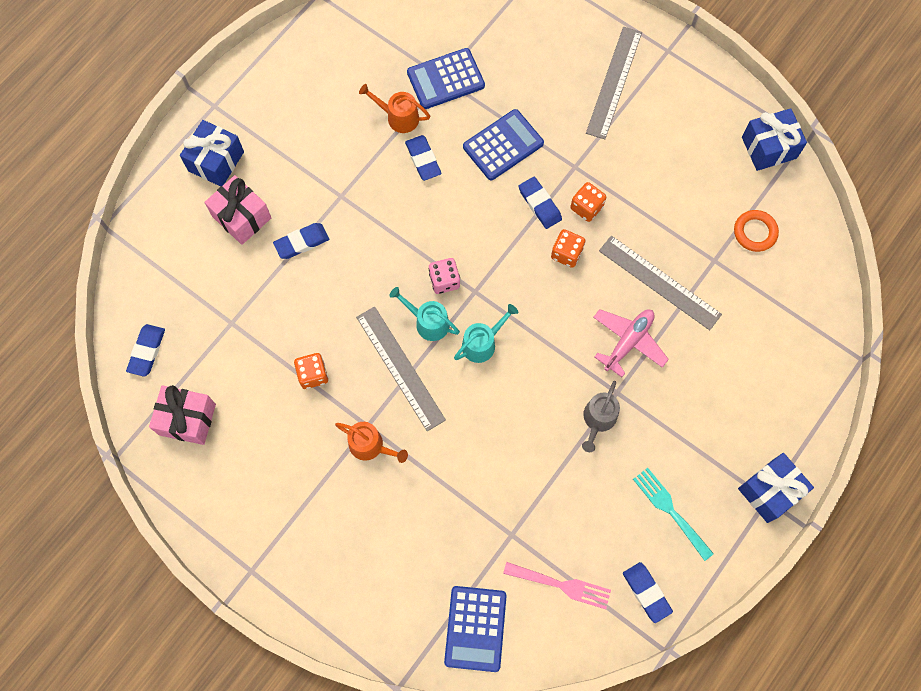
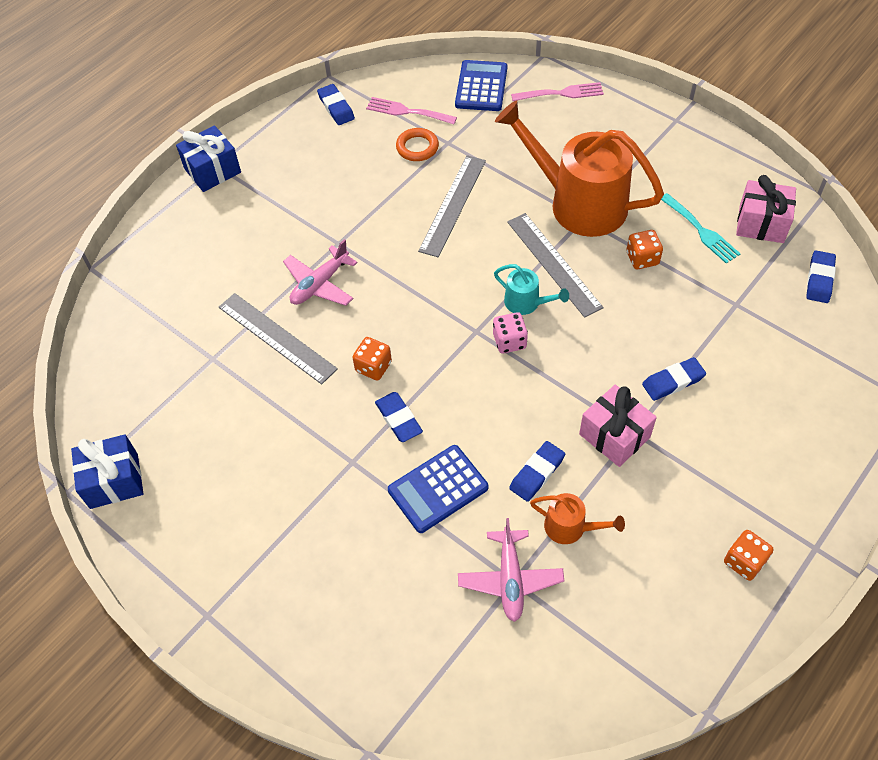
camera: 175 degrees left, 15 degrees down
blue gift [180,120,244,187] -> none
pink gift [204,175,271,245] -> pink gift moved to [579,385,657,467]
orange watering can [335,422,408,463] -> orange watering can [495,100,664,237], size x2.29
blue eraser [405,135,442,181] -> blue eraser turned 60 degrees clockwise [509,441,565,502]
blue calculator [407,48,485,109] -> pink plane [458,518,564,622]
turquoise watering can [454,304,518,363] -> none
orange dice [570,182,606,222] -> orange dice moved to [724,530,774,581]
grey watering can [582,381,620,452] -> none
grey ruler [586,27,642,139] -> grey ruler moved to [418,155,486,257]
turquoise fork [633,468,714,561] -> turquoise fork moved to [661,193,740,264]
orange ring [734,210,779,252] -> orange ring moved to [396,128,439,161]
none -> pink fork [511,82,604,101]

